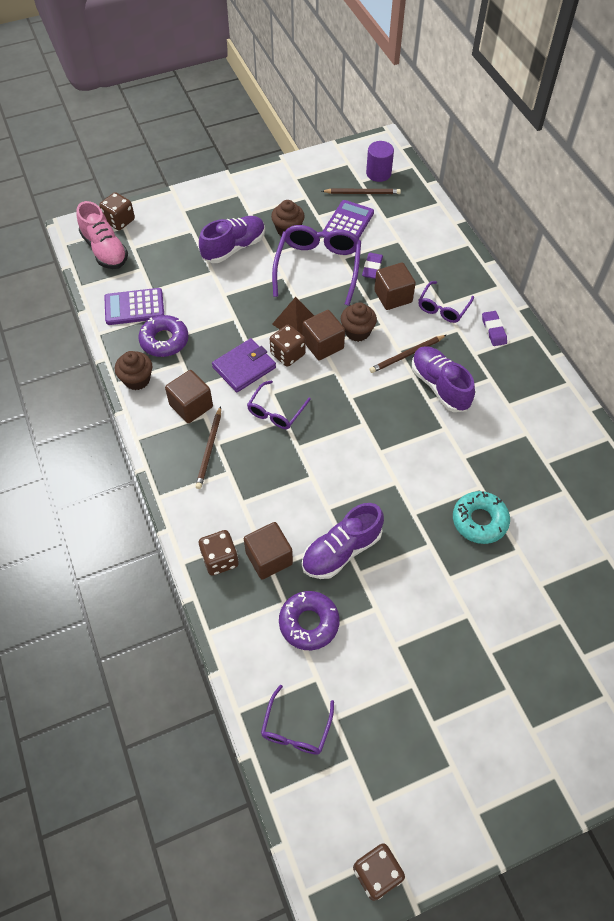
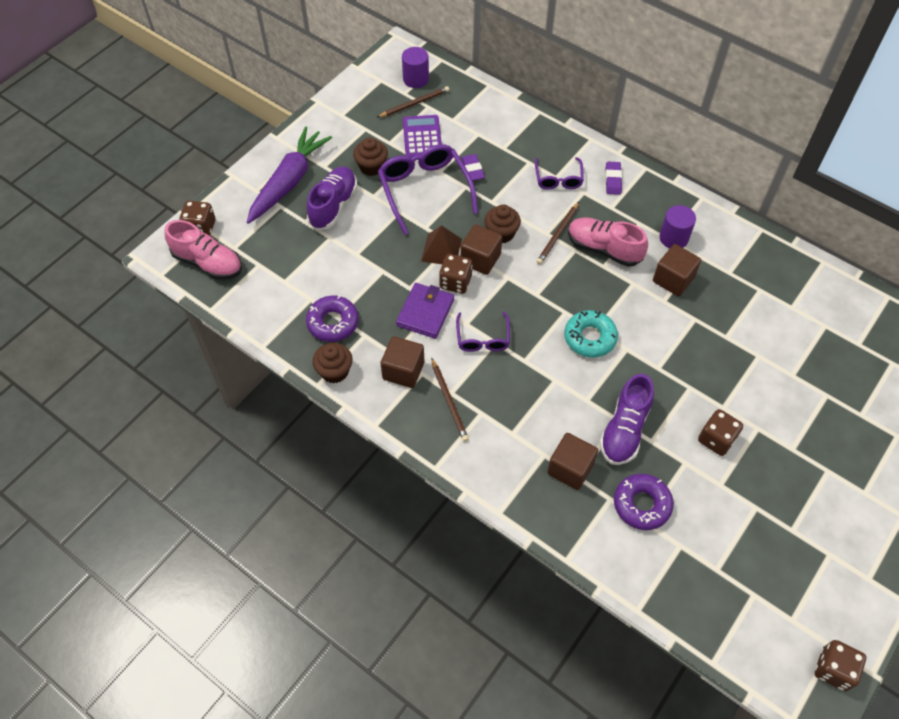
camera: 30 degrees left, 0 degrees up
purple calculator [104,288,164,325] -> none
brown dice [199,530,239,576] -> brown dice moved to [698,409,743,456]
purple glasses [261,685,334,755] -> none
brown cube [374,263,416,310] -> brown cube moved to [653,244,701,296]
purple shoe [412,346,475,412] -> pink shoe [568,217,648,267]
turquoise donut [453,491,510,544] -> turquoise donut moved to [564,310,618,358]
purple eraser [482,311,507,346] -> purple eraser turned 45 degrees clockwise [605,162,622,195]
none -> purple carrot [247,127,332,224]
none -> purple cylinder [659,205,696,248]

